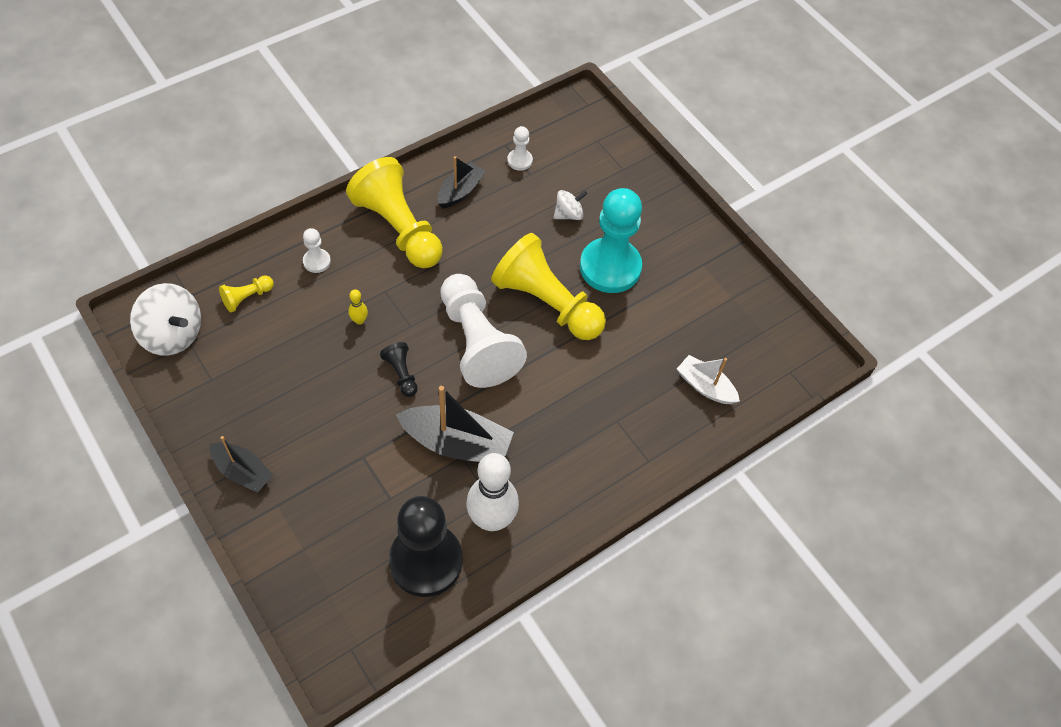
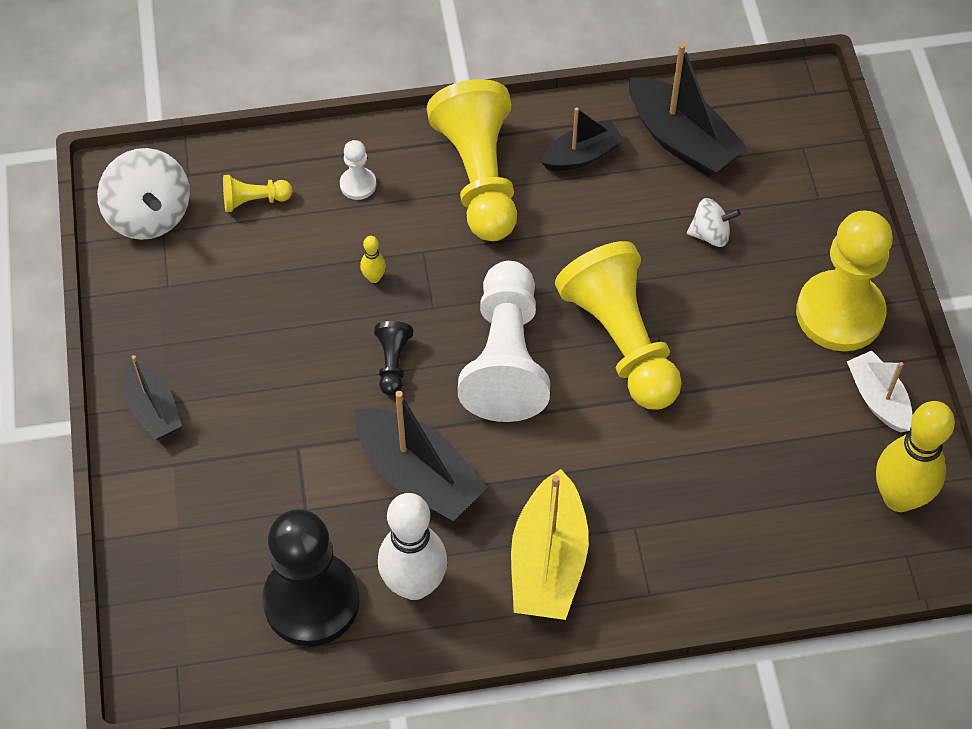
camera: 30 degrees right, 0 degrees up
white pawn [507,126,533,171] -> black boat [629,43,747,177]
turquoise pawn [580,188,642,293] -> none
white boat [677,355,740,404] -> white boat moved to [847,351,913,433]
none -> yellow boat [511,469,589,620]
none -> yellow pawn [796,211,893,351]
none -> yellow bowling pin [876,401,955,512]

